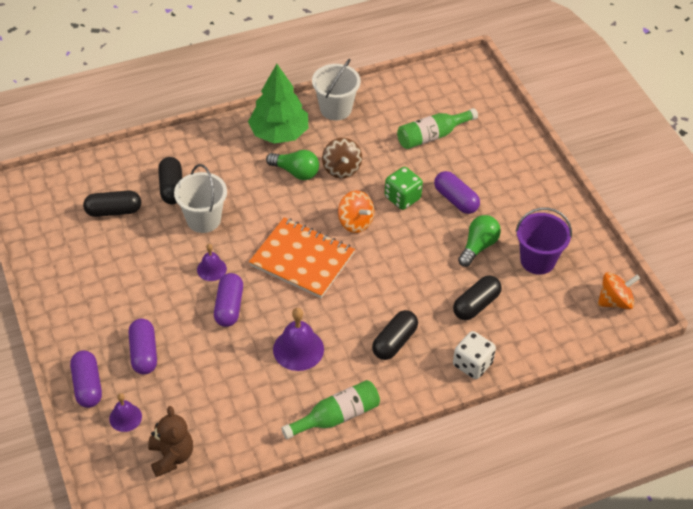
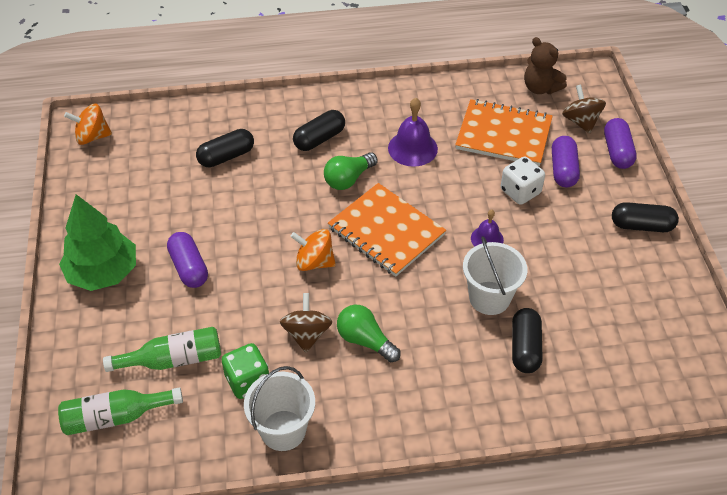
camera: 165 degrees left, 0 degrees up
black capsule [83,190,141,217] -> black capsule moved to [612,202,679,232]
purple bell [109,393,142,432] -> brown spinning top [562,85,606,133]
brown teddy bear [148,406,193,477] -> brown teddy bear turned 45 degrees counterclockwise [524,37,567,94]
purple capsule [214,273,243,327] -> none
green tree [248,64,308,144] -> green tree moved to [59,194,136,291]
green bottle [281,380,380,439] -> green bottle moved to [58,387,183,435]
orange spinning top [338,191,374,233] -> orange spinning top turned 45 degrees counterclockwise [290,229,336,271]
green dice [385,167,423,210] -> green dice moved to [221,343,269,399]
white dice [453,331,496,379] -> white dice moved to [501,156,545,205]
green light bulb [458,215,501,267] -> green light bulb moved to [324,152,378,190]
purple bucket [515,207,572,275] -> none
none -> orange notebook [455,99,553,166]

